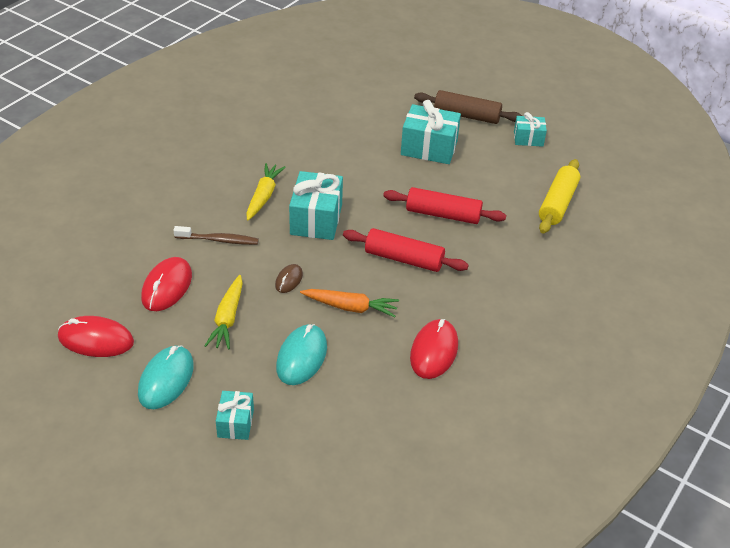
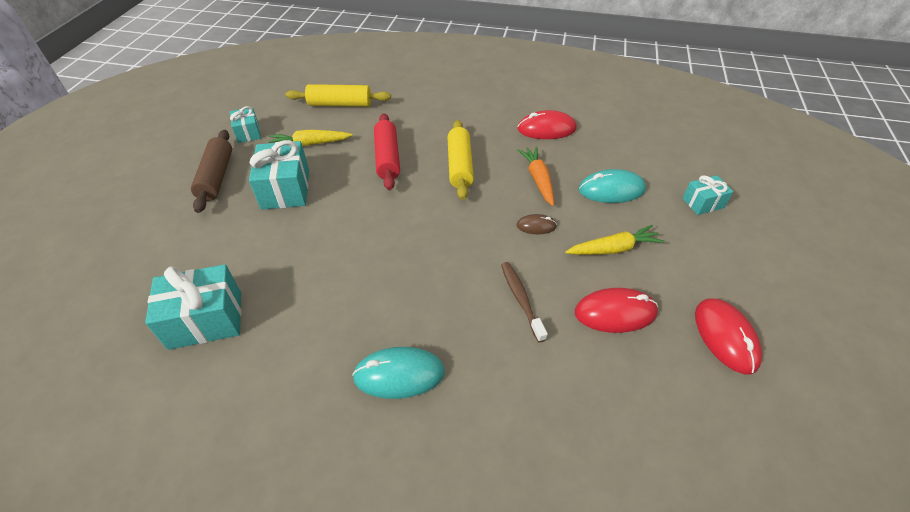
camera: 110 degrees left, 5 degrees up
turquoise mouse [138,345,194,409] -> turquoise mouse moved to [352,347,445,399]
yellow carrot [246,163,286,220] -> yellow carrot moved to [269,130,353,146]
turquoise gift [289,171,343,240] -> turquoise gift moved to [145,264,241,350]
red rolling pin [343,228,469,272] -> yellow rolling pin [447,120,474,200]

